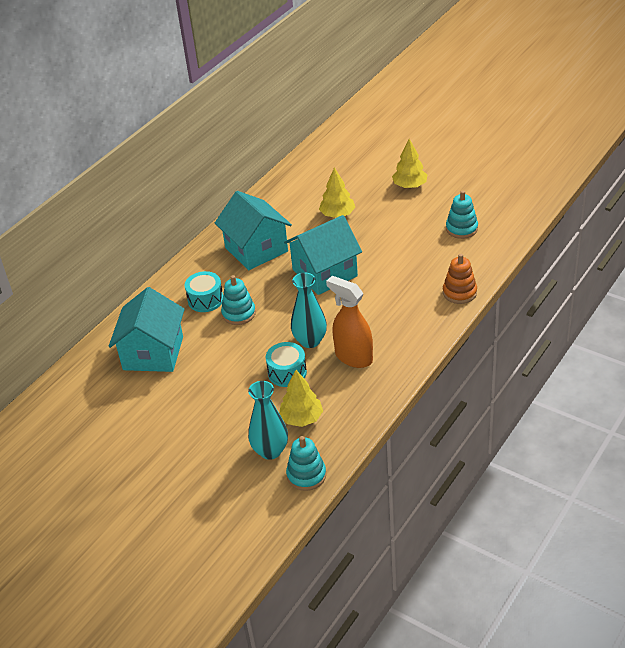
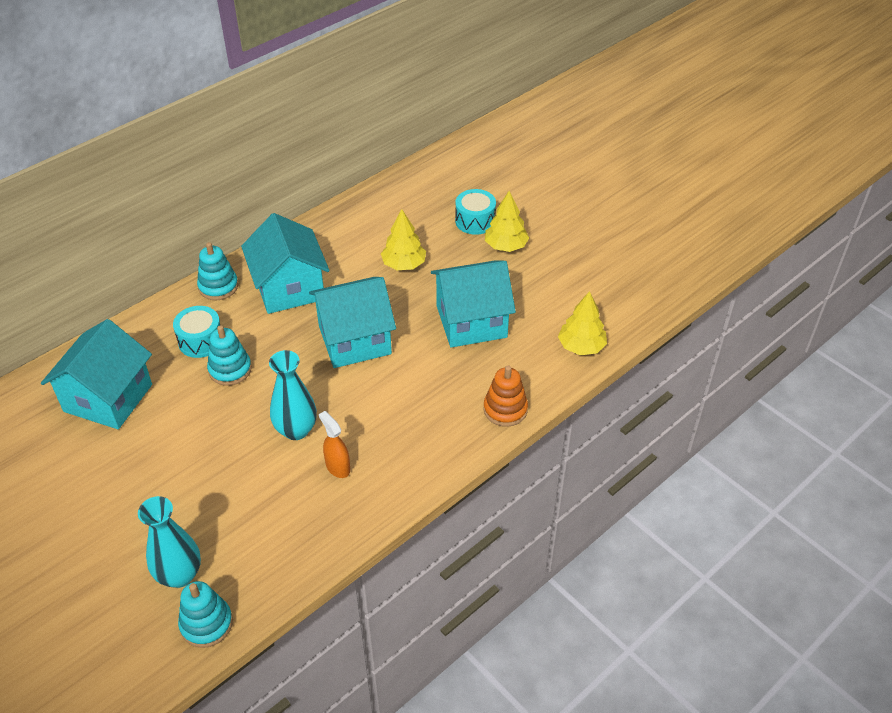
camera: 10 degrees right, 5 degrees up
turquoise drum [266,342,307,387] -> turquoise drum moved to [455,189,496,235]
yellow tree [279,370,323,427] -> yellow tree moved to [558,291,607,355]
orange spray bottle [326,276,373,368] -> orange spray bottle [319,411,350,478], size x0.58
turquoise stacking toy [446,190,478,239] -> turquoise stacking toy moved to [197,242,238,300]
none -> turquoise house [431,261,516,348]

